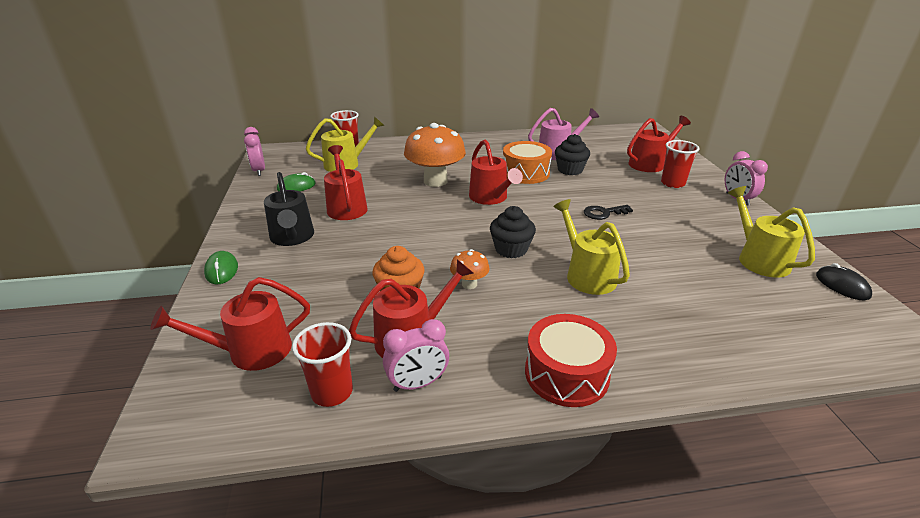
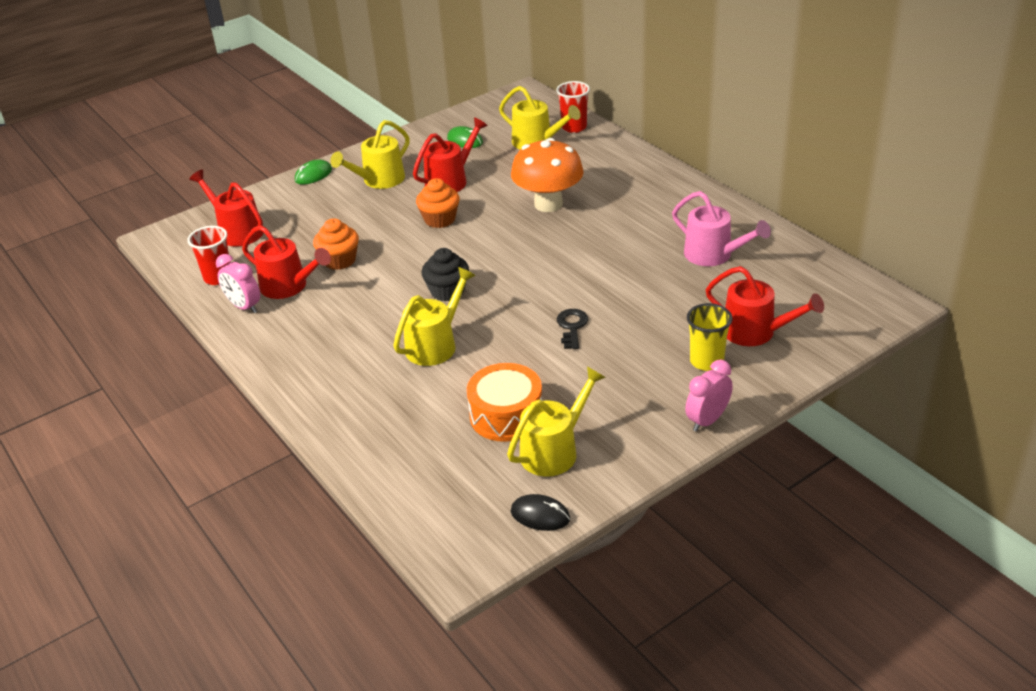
camera: 65 degrees right, 5 degrees up
pink clock [244,127,265,176] -> none
black watering can [264,172,314,246] -> yellow watering can [330,120,410,189]
orange mushroom [450,249,490,289] -> none
red watering can [469,139,523,205] -> none
orange drum [503,141,552,184] -> orange drum moved to [467,363,542,442]
red drum [525,314,617,407] -> none
black cupcake [555,134,590,175] -> none
black key [584,205,633,220] -> black key turned 45 degrees clockwise [557,309,588,349]
red cup [661,140,700,188] -> yellow cup [687,303,733,371]
black mouse [816,263,872,300] -> black mouse turned 75 degrees clockwise [511,494,570,531]
none -> orange cupcake [416,178,460,228]

